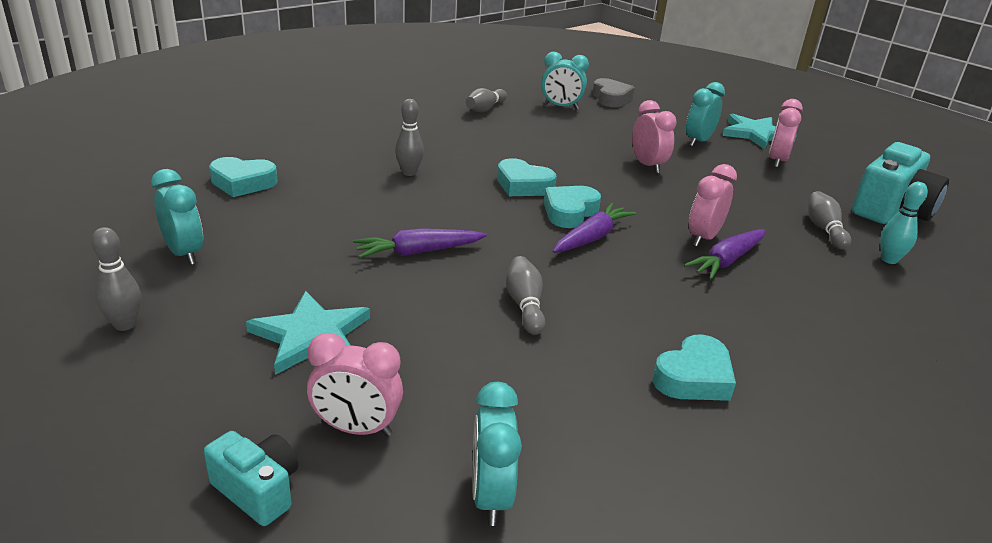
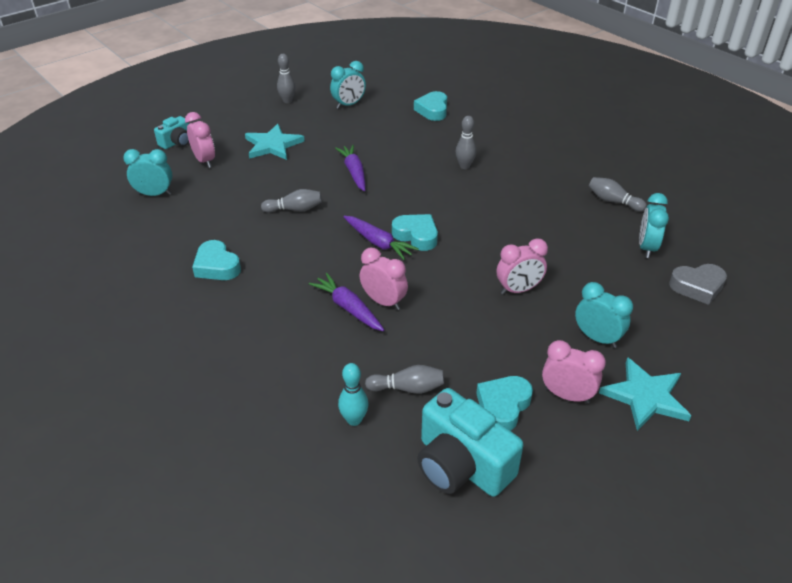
camera: 95 degrees right, 10 degrees up
pink clock [307,333,403,436] -> pink clock turned 135 degrees clockwise [185,112,215,168]
turquoise heart [497,158,557,196] -> turquoise heart moved to [476,376,533,431]

